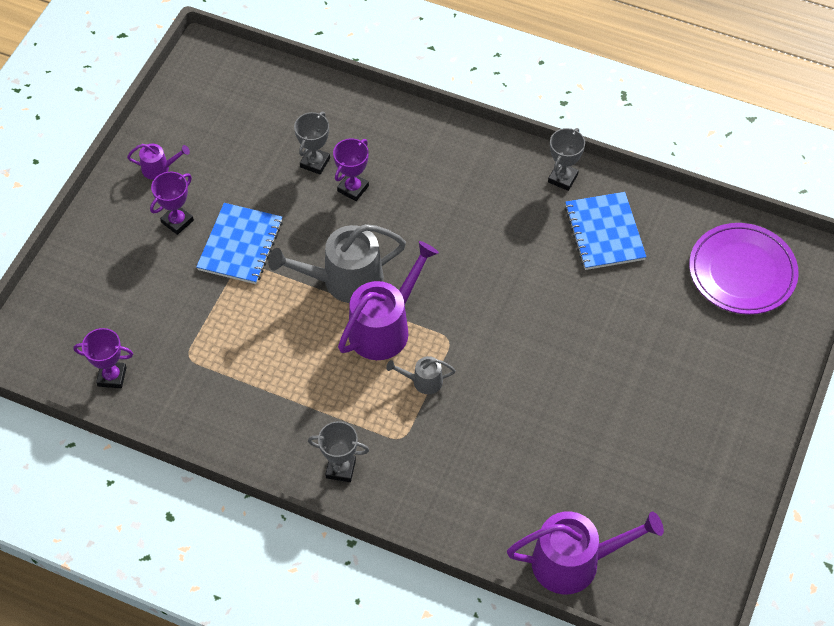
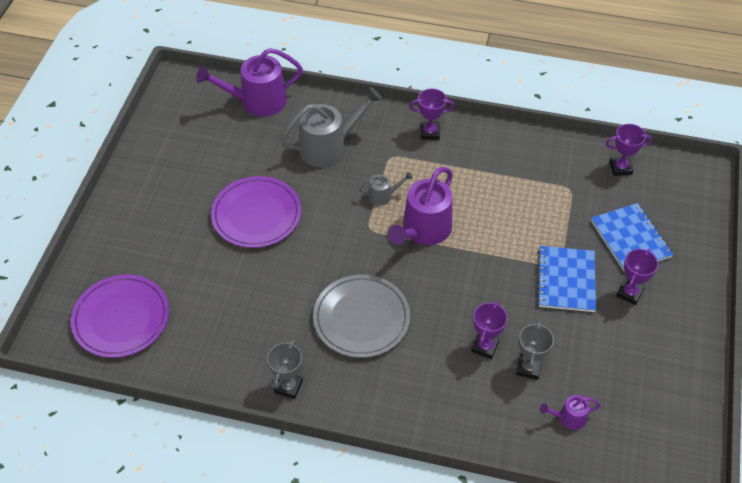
camera: 170 degrees right, 5 degrees down
purple watering can [127,144,190,180] -> purple watering can moved to [540,395,601,430]
grey watering can [268,224,406,303] -> grey watering can moved to [280,87,382,168]
grey trophy [308,421,369,482] -> purple trophy [409,89,455,140]
blue notebook [565,192,646,270] -> blue notebook moved to [591,203,673,271]
none -> purple plate [211,176,301,248]
none -> grey plate [313,275,410,358]

